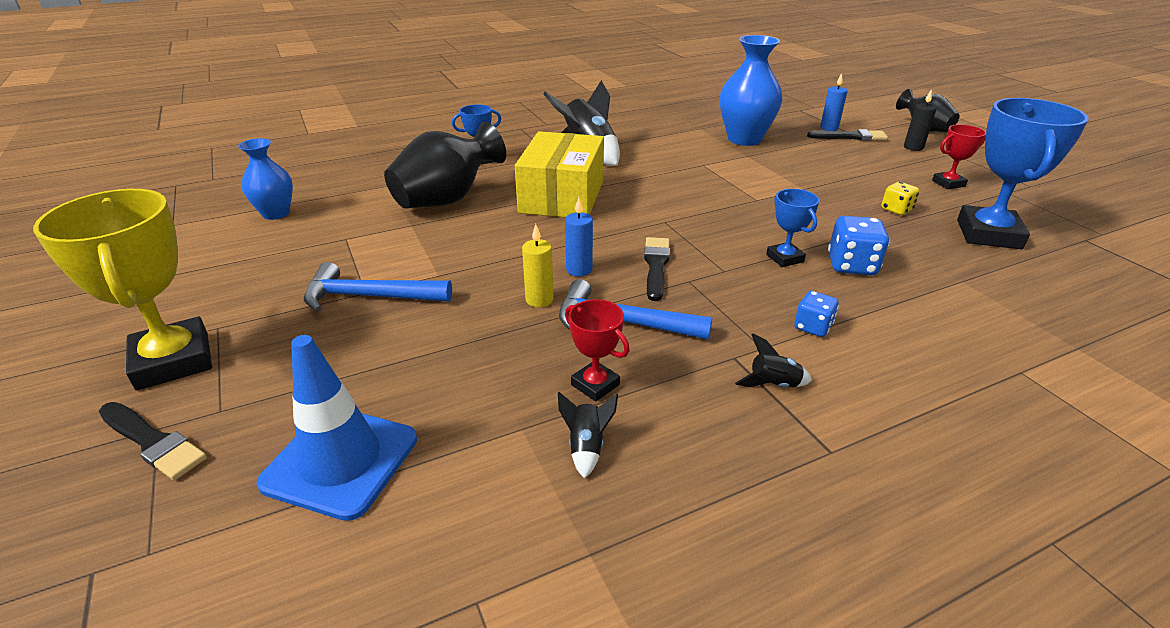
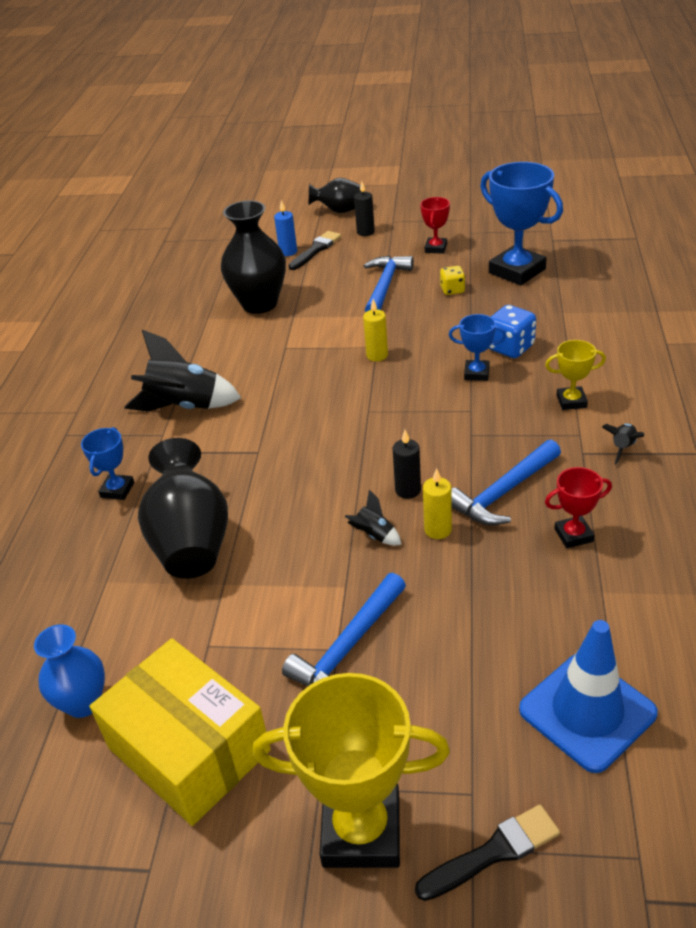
camera: 55 degrees left, 5 degrees up
yellow box [515,131,604,217] -> yellow box moved to [90,638,271,826]
black rocket [558,392,618,479] -> black rocket moved to [345,490,401,545]
blue candle [565,197,593,276] -> black candle [393,430,421,499]
black brush [644,237,670,301] -> none
blue vase [720,35,782,146] -> black vase [221,200,286,314]
blue dice [794,291,839,337] -> yellow trophy [545,340,606,410]
none -> yellow candle [363,299,388,361]
none -> blue hammer [364,256,414,312]

